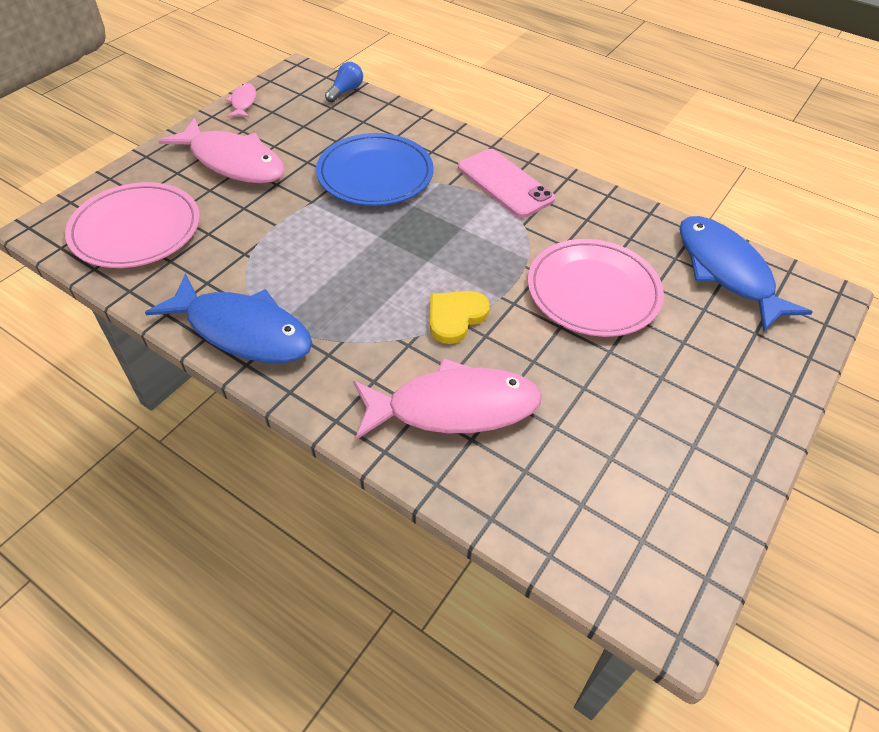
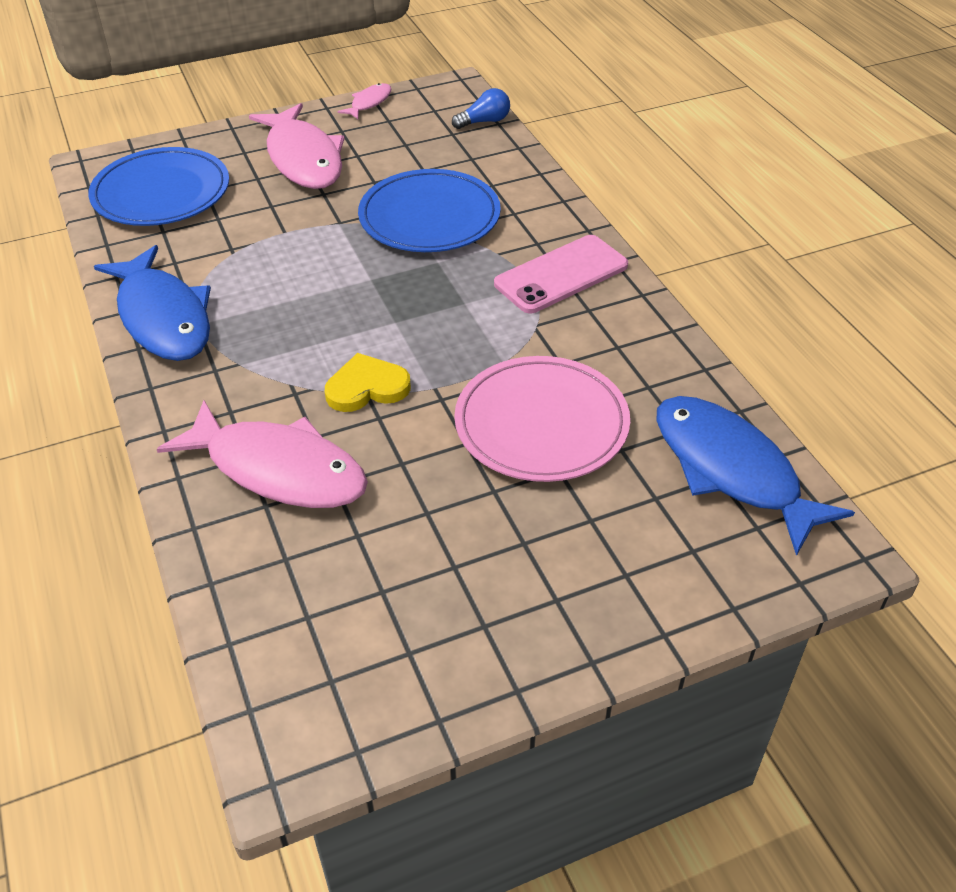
camera: 35 degrees right, 5 degrees down
pink plate [65,182,200,268] -> blue plate [88,147,229,226]
pink phone [458,149,555,218] -> pink phone turned 60 degrees clockwise [494,235,628,313]
blue fish [679,216,813,332] -> blue fish turned 45 degrees counterclockwise [656,396,855,556]

